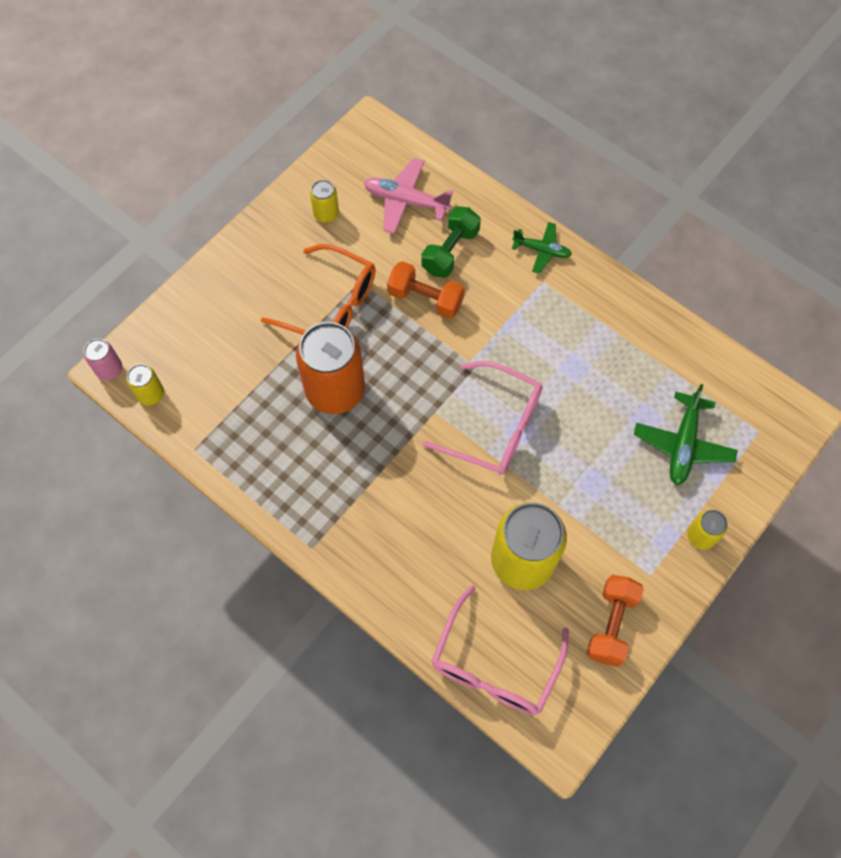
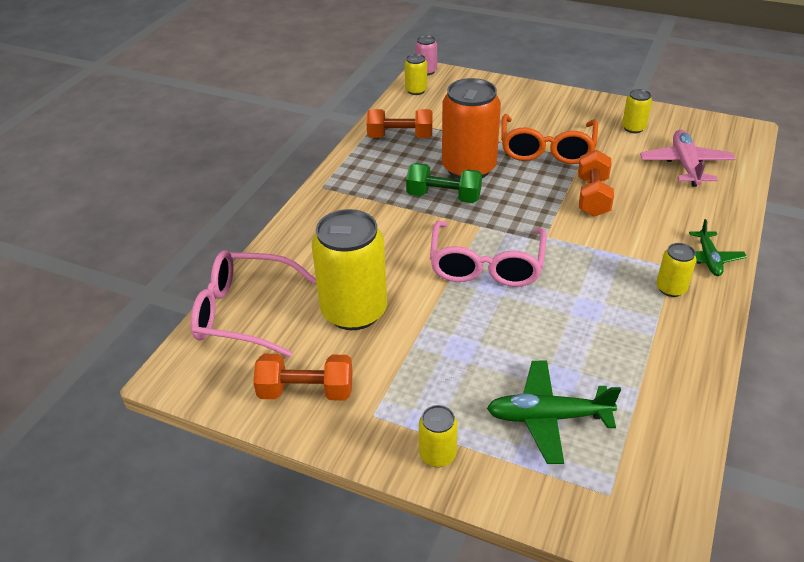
camera: 75 degrees right, 25 degrees down
green dumbbell [421,206,481,278] -> green dumbbell moved to [406,163,482,203]
none -> orange dumbbell [367,109,433,138]
none -> yellow can [656,243,697,297]

